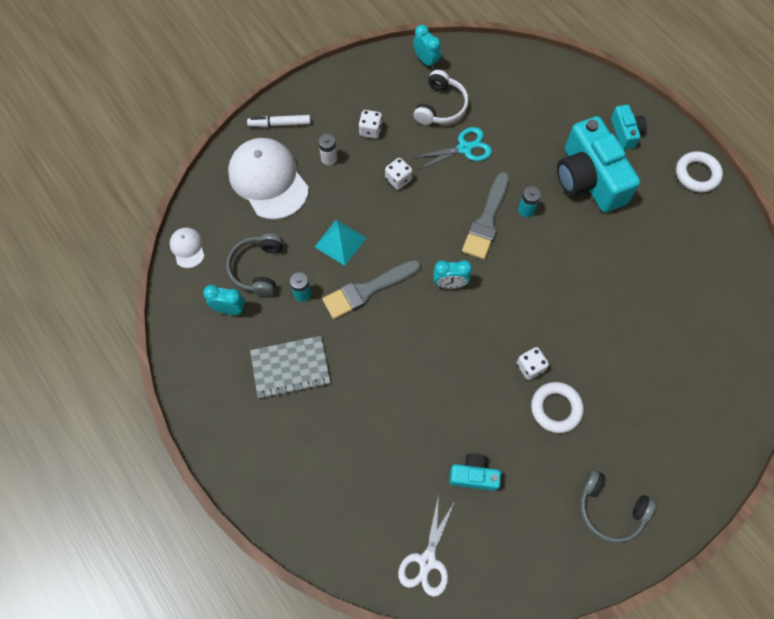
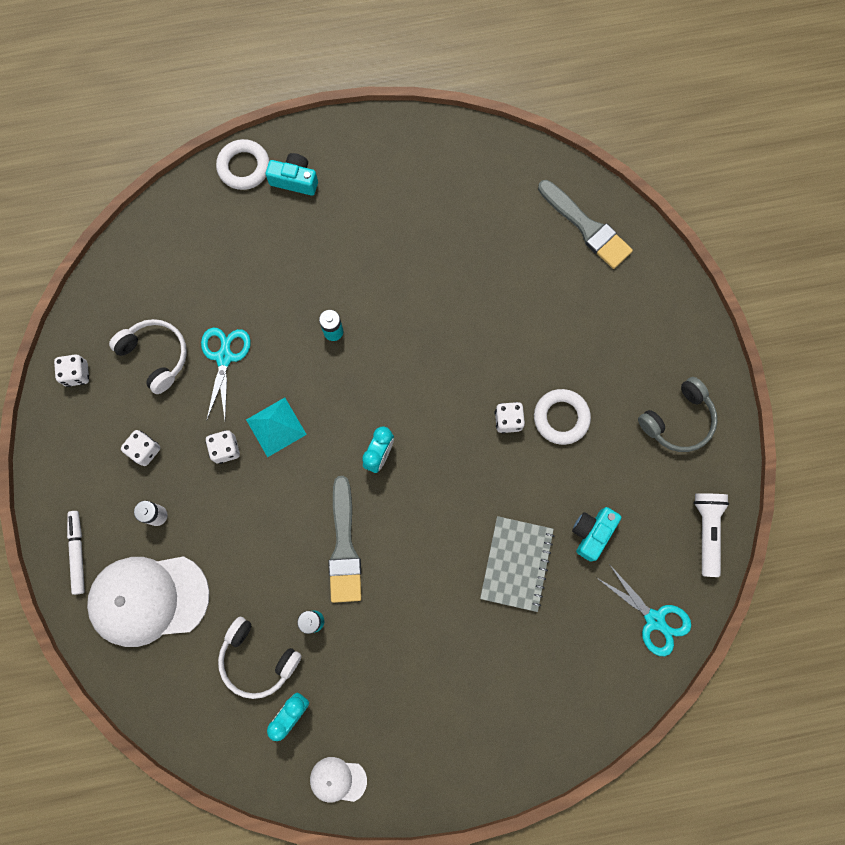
camera: 65 degrees left, 10 degrees up
white cap [170,228,205,268] -> white cap moved to [310,757,367,803]
grey headphones [226,233,283,296] -> white headphones [218,616,302,699]
white marker [247,115,311,127] -> white marker turned 150 degrees clockwise [67,511,85,595]
grey notebook [250,336,330,399] -> grey notebook moved to [480,516,554,612]
turquoise pyramid [315,220,366,266] -> turquoise pyramid moved to [246,398,307,457]
white scissors [398,495,455,597] -> turquoise scissors [597,564,691,656]
turquoise clock [413,25,441,69] -> none
grey brush [462,172,509,259] -> grey brush moved to [538,180,633,269]
turquoise camera [557,116,640,213] -> none
white ring [676,151,723,192] -> white ring moved to [216,139,269,190]
none -> white dice [54,354,89,387]
none -> white flashlight [694,493,729,577]

